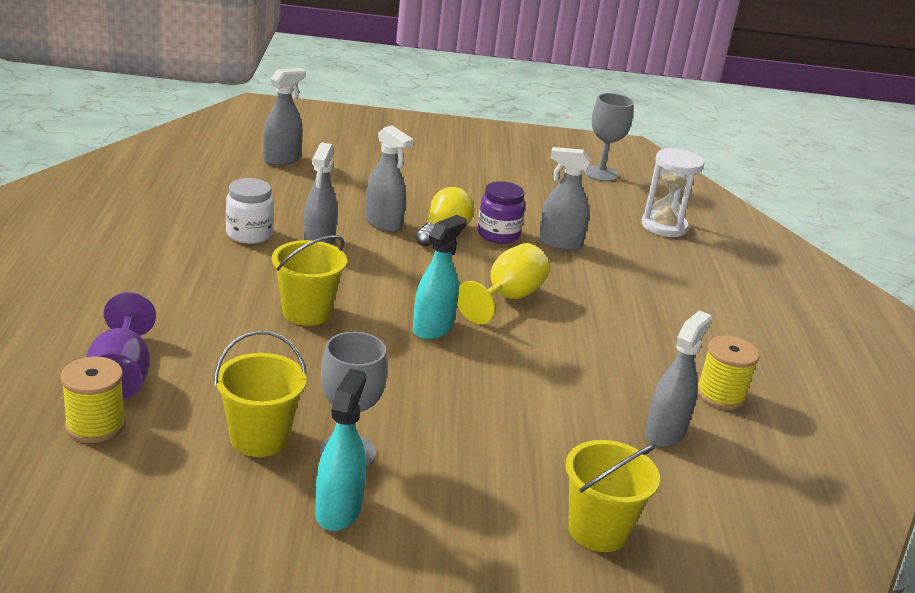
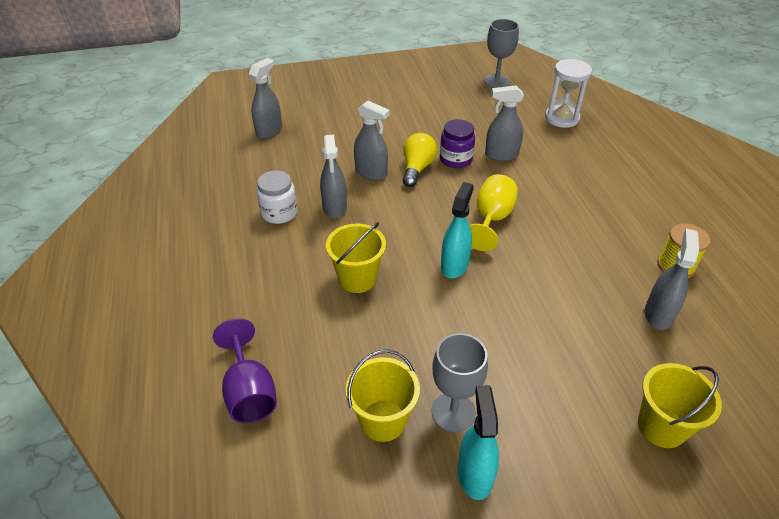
camera: 10 degrees left, 15 degrees up
yellow spool [61,356,126,443] -> none

